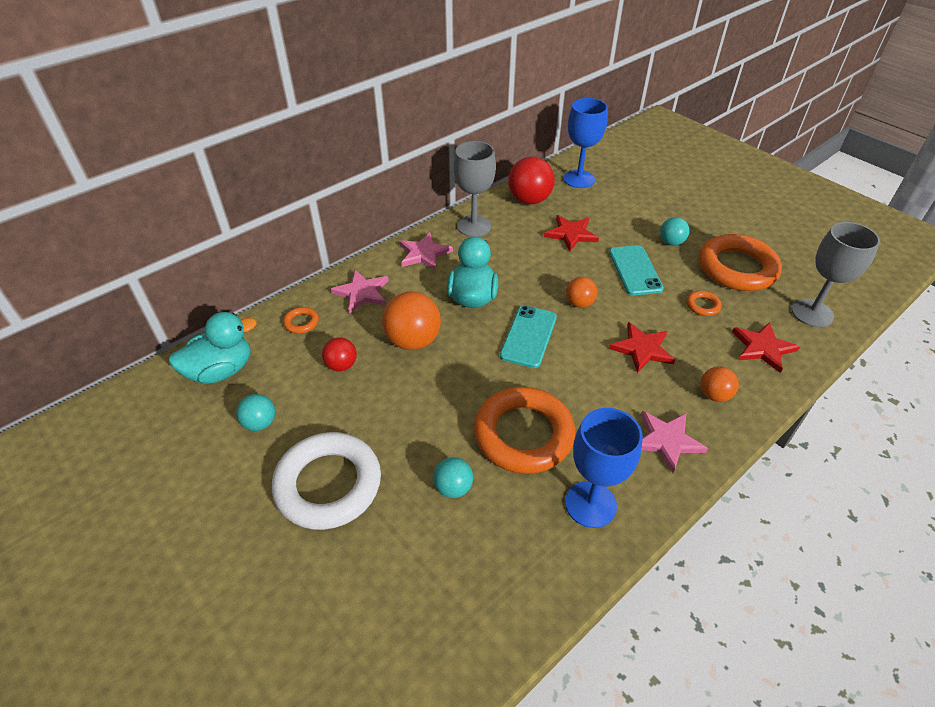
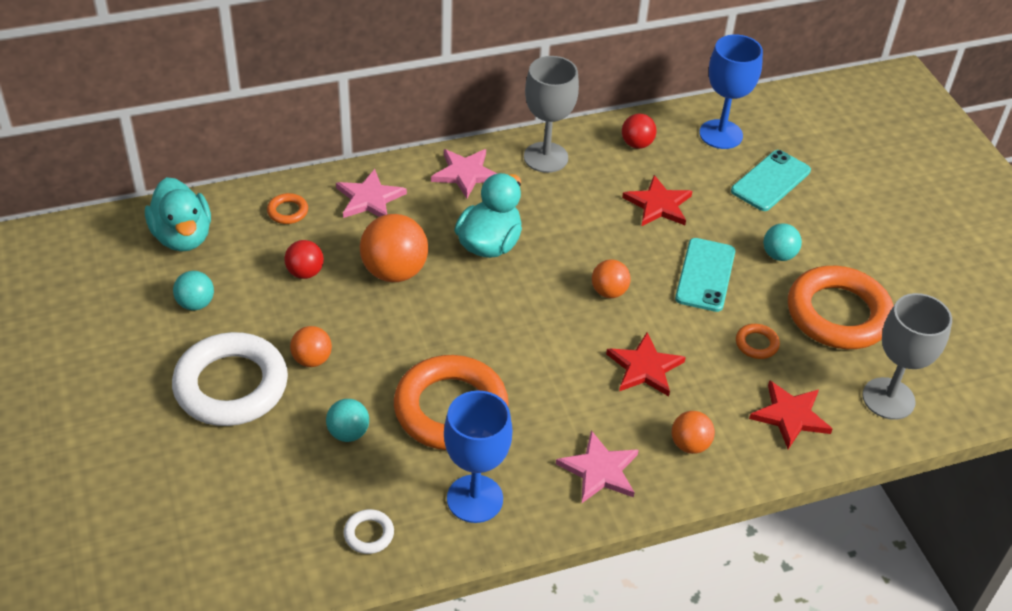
camera: 20 degrees right, 0 degrees up
turquoise duck [168,312,257,384] -> turquoise duck turned 75 degrees clockwise [145,177,211,252]
turquoise phone [500,306,557,368] -> turquoise phone moved to [731,150,811,211]
red ball [508,157,555,204] -> red ball [622,114,657,149], size x0.57
none -> orange ball [290,326,332,367]
none -> white ring [344,509,394,554]

